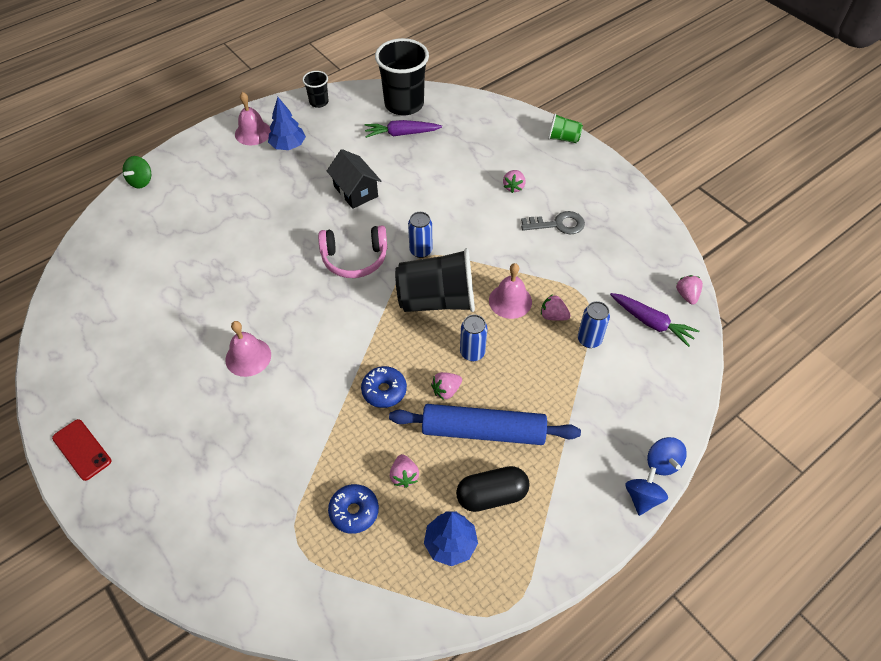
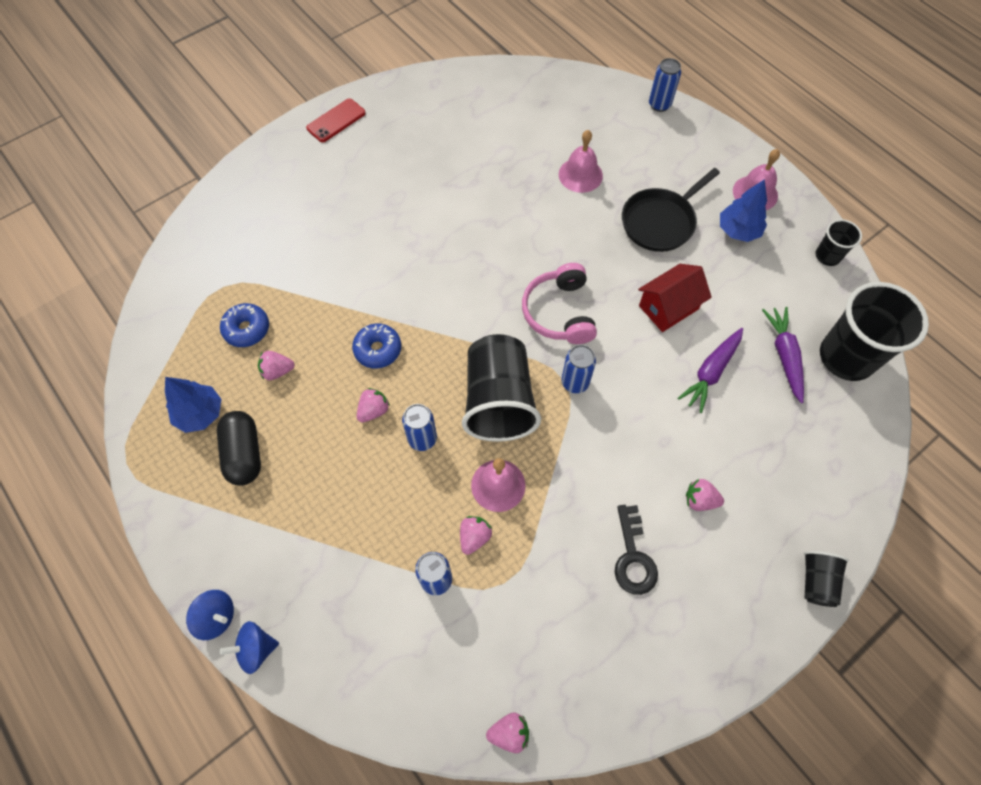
camera: 90 degrees right, 10 degrees up
green spinning top [123,156,151,188] -> blue can [649,58,681,112]
pink bell [225,321,271,377] -> pink bell moved to [559,130,603,193]
black house [327,149,381,209] -> red house [638,264,712,332]
blue rolling pin [389,404,581,445] -> none
pink strawberry [431,372,462,400] -> pink strawberry turned 75 degrees clockwise [357,388,390,422]
grey key [521,211,585,234] -> black key [615,505,658,595]
green cup [548,113,583,143] -> black cup [804,551,849,607]
purple carrot [610,293,699,347] -> purple carrot moved to [677,328,743,413]
none -> black pan [622,168,720,252]

